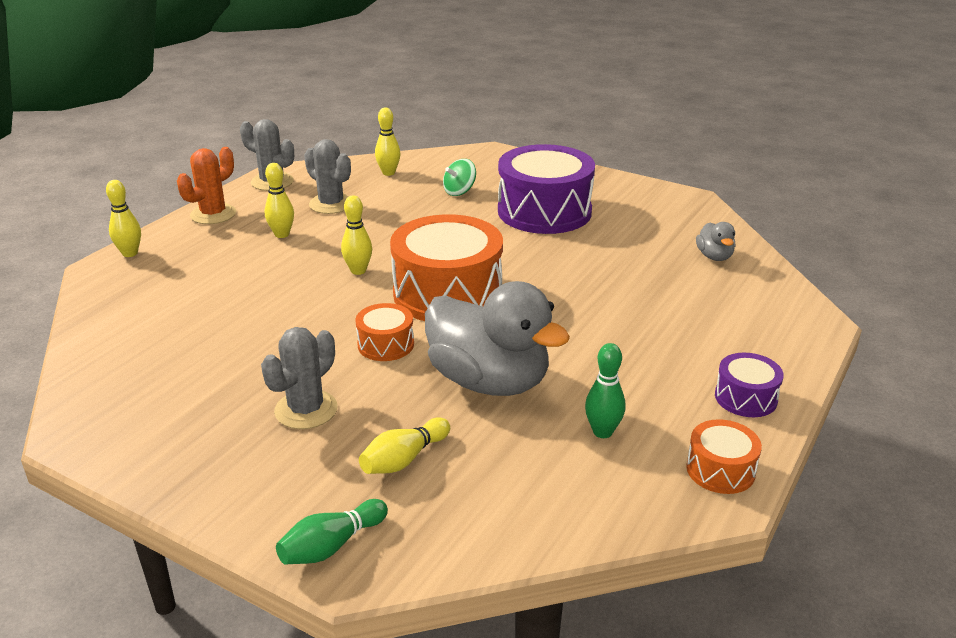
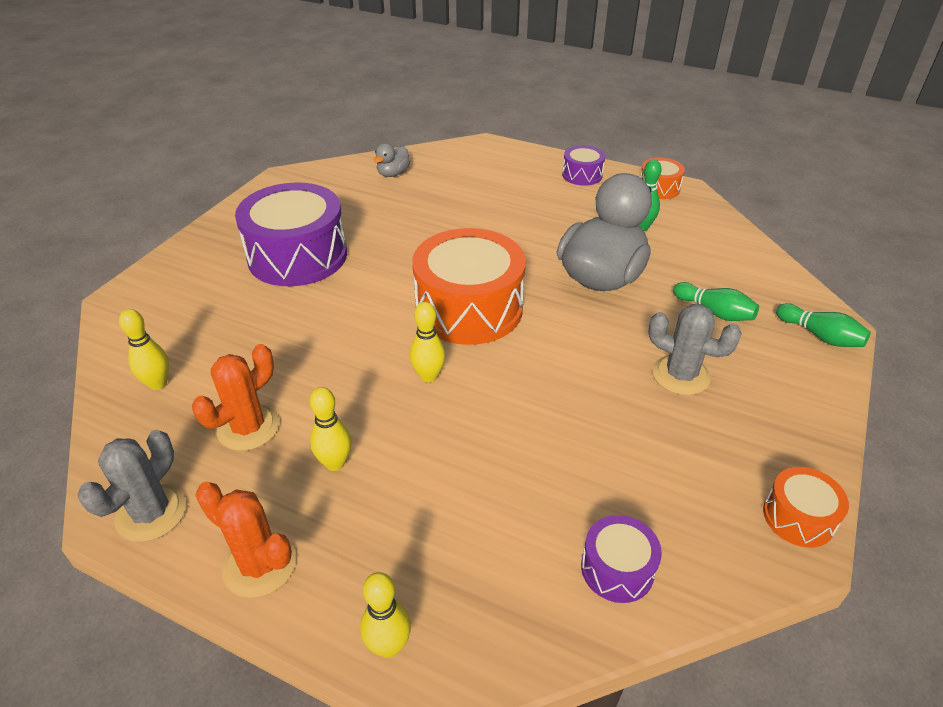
camera: 95 degrees left, 10 degrees up
grey cactus [304,139,351,214] -> orange cactus [192,344,279,451]
orange drum [355,303,414,361] -> orange drum moved to [763,467,849,548]
yellow bowling pin [359,417,450,474] -> green bowling pin [673,282,759,321]
green spinning top [443,159,476,196] -> none
grey duck [696,222,735,261] -> grey duck turned 135 degrees clockwise [373,143,410,177]
none -> purple drum [581,515,662,603]

